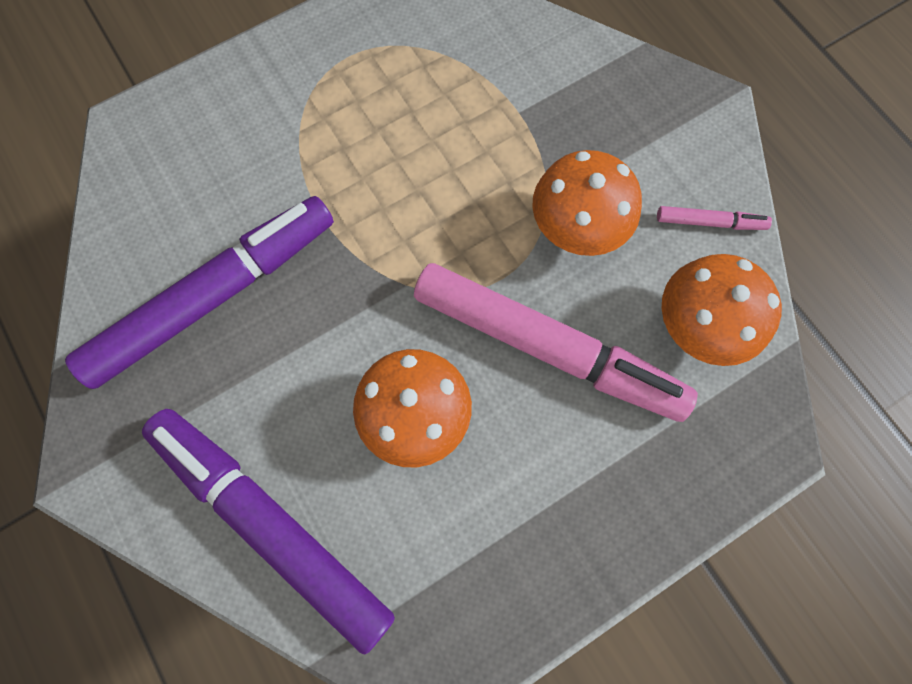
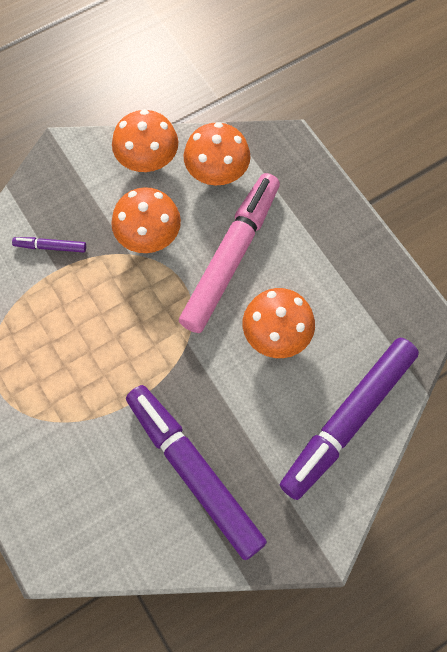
camera: 90 degrees left, 5 degrees down
pink marker [657,206,772,230] -> orange mushroom [112,109,178,172]
none -> purple marker [12,237,86,253]

